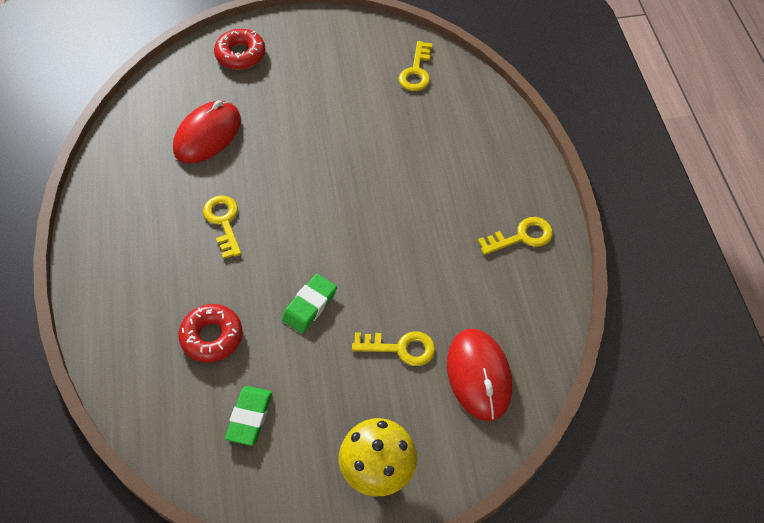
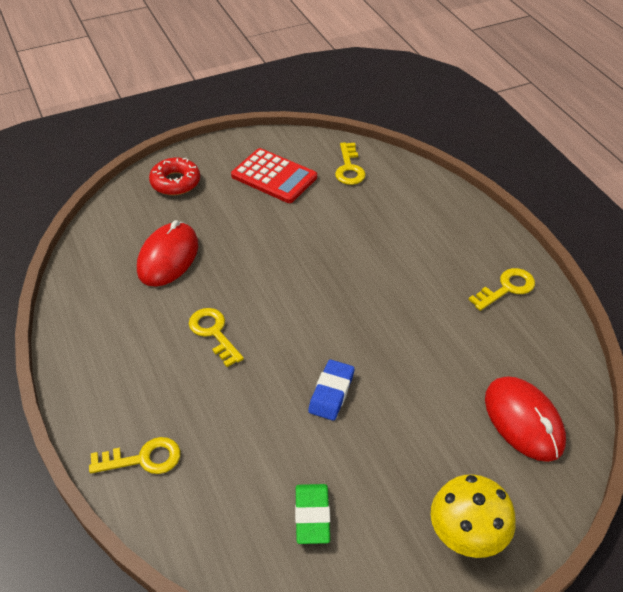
camera: 15 degrees left, 10 degrees down
red donut [178,304,242,363] -> none
green eraser [282,274,337,333] -> blue eraser [308,360,355,421]
yellow key [352,331,435,366] -> yellow key moved to [89,437,181,474]
none -> red calculator [231,148,317,203]

